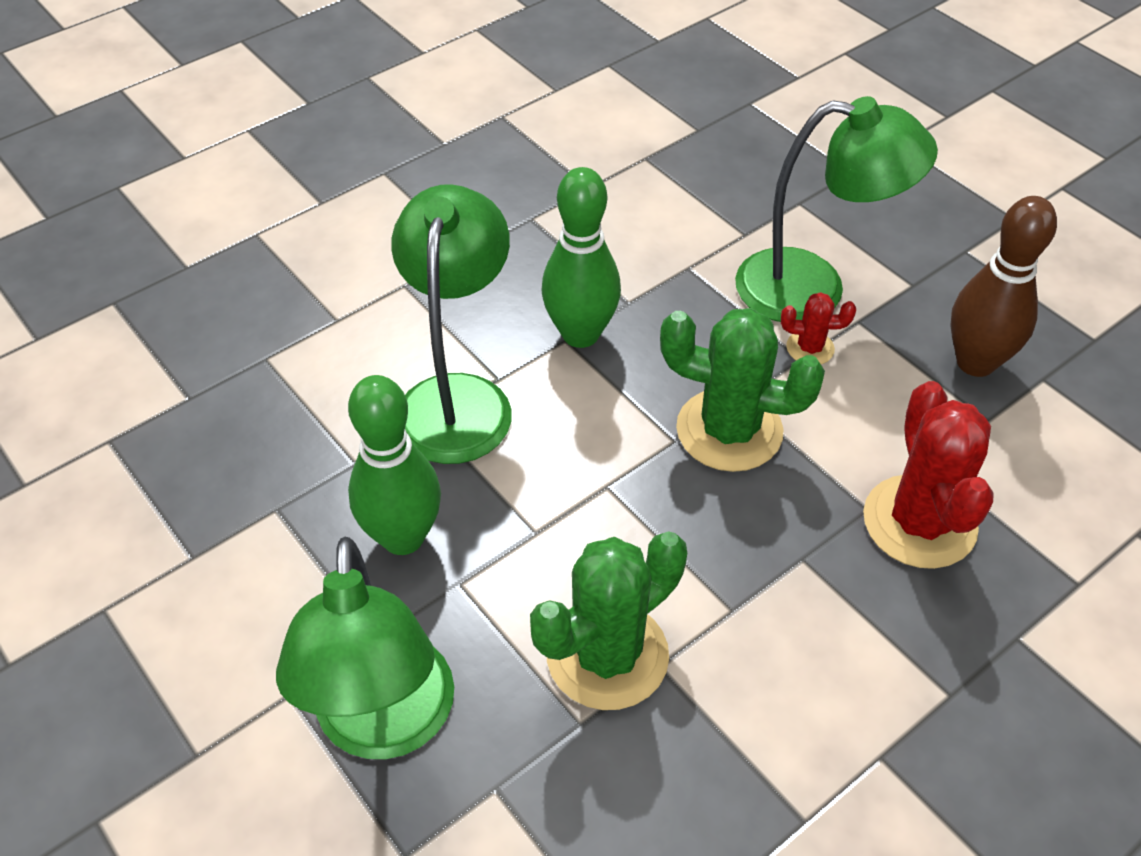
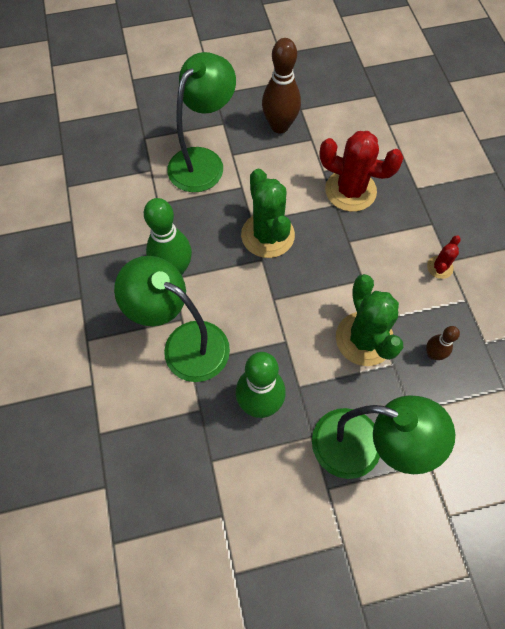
camera: 65 degrees left, 15 degrees up
green cactus [660,308,825,472] -> green cactus turned 60 degrees counterclockwise [241,169,295,258]
red cactus [781,292,856,364] -> red cactus moved to [427,236,461,279]
none -> brown bowling pin [426,326,460,360]

